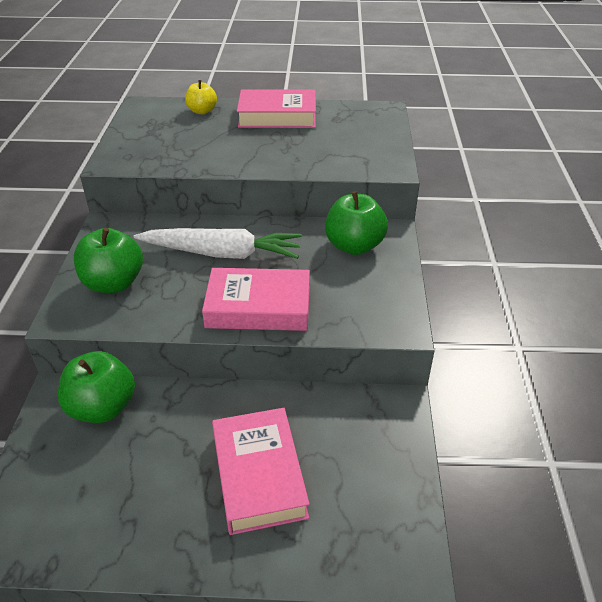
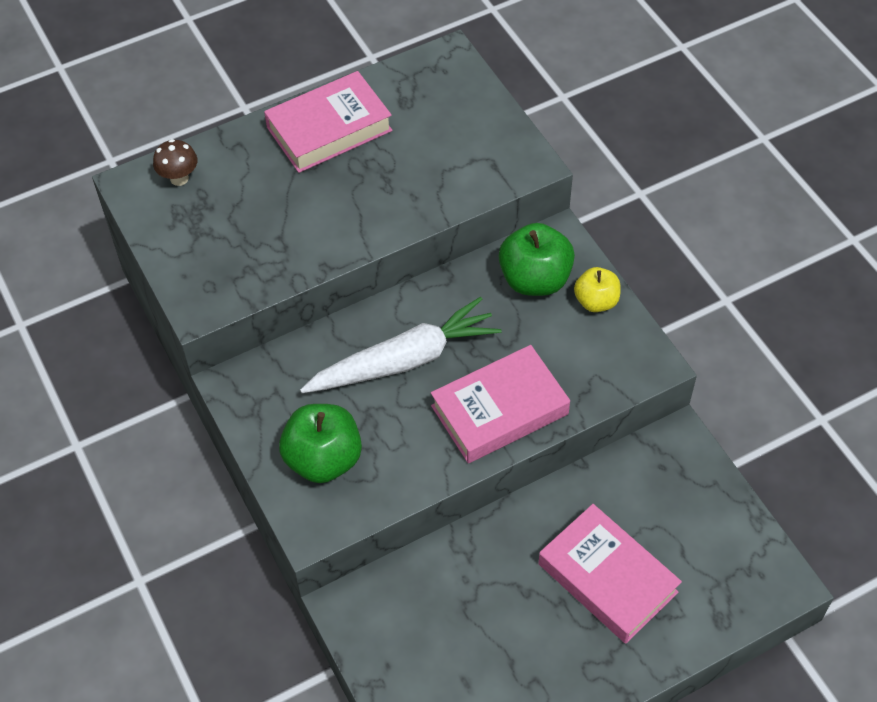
camera: 30 degrees left, 15 degrees up
green apple [58,351,135,423] -> none
yellow apple [185,80,217,114] -> yellow apple moved to [574,267,621,312]
none -> brown mushroom [153,139,197,186]

